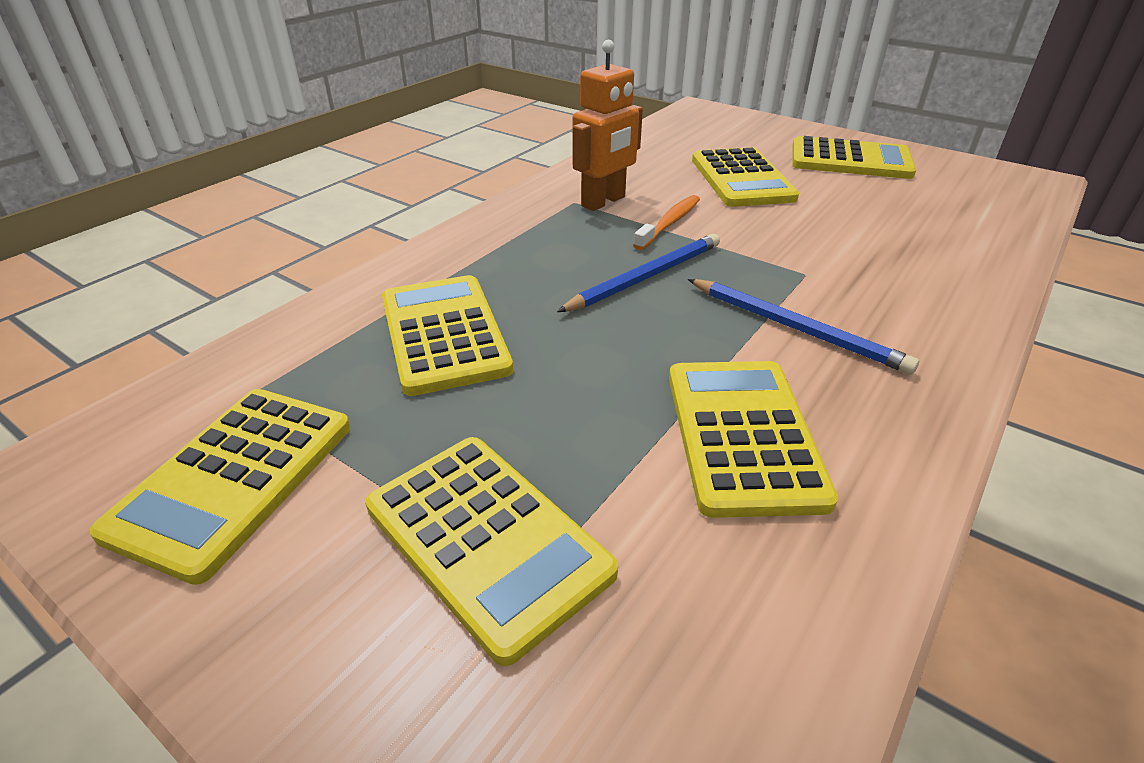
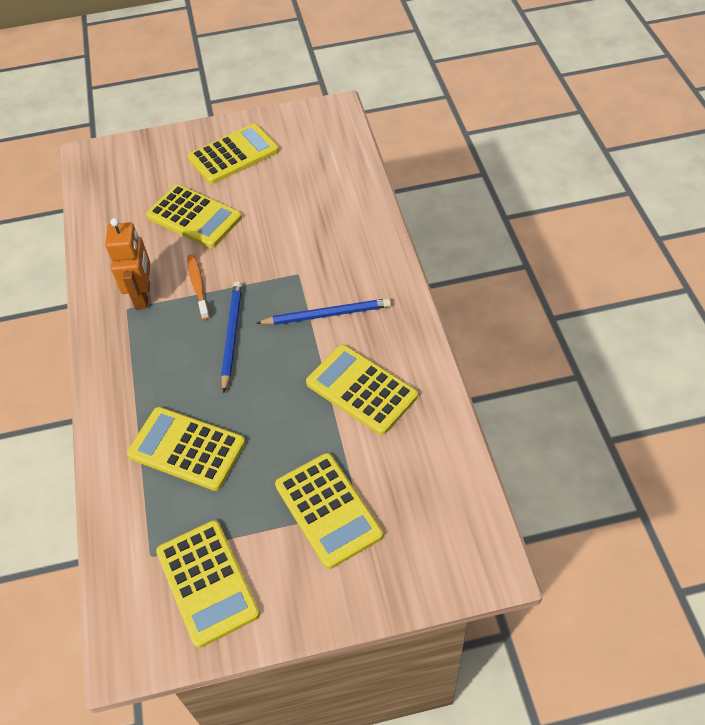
camera: 45 degrees left, 15 degrees up
yellow calculator [365,437,618,666] -> yellow calculator turned 60 degrees clockwise [275,453,383,569]

